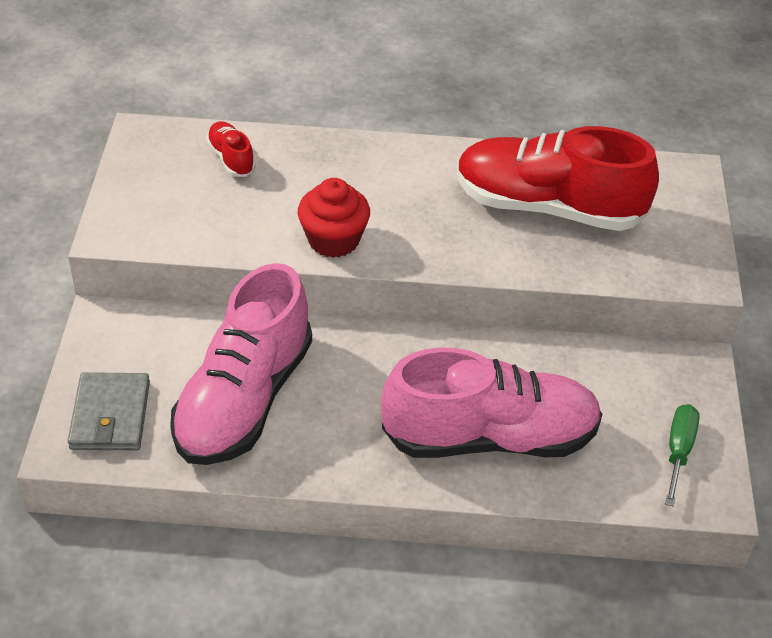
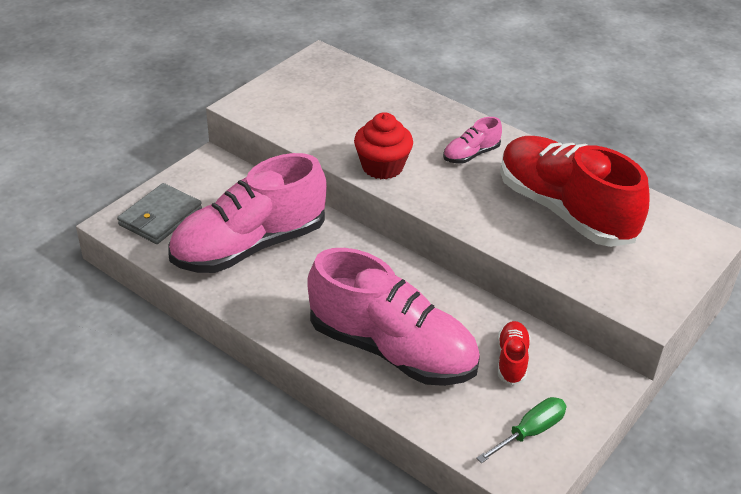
camera: 35 degrees right, 5 degrees down
red shoe [206,121,255,177] -> red shoe moved to [498,321,530,385]
none -> pink shoe [443,117,502,163]

